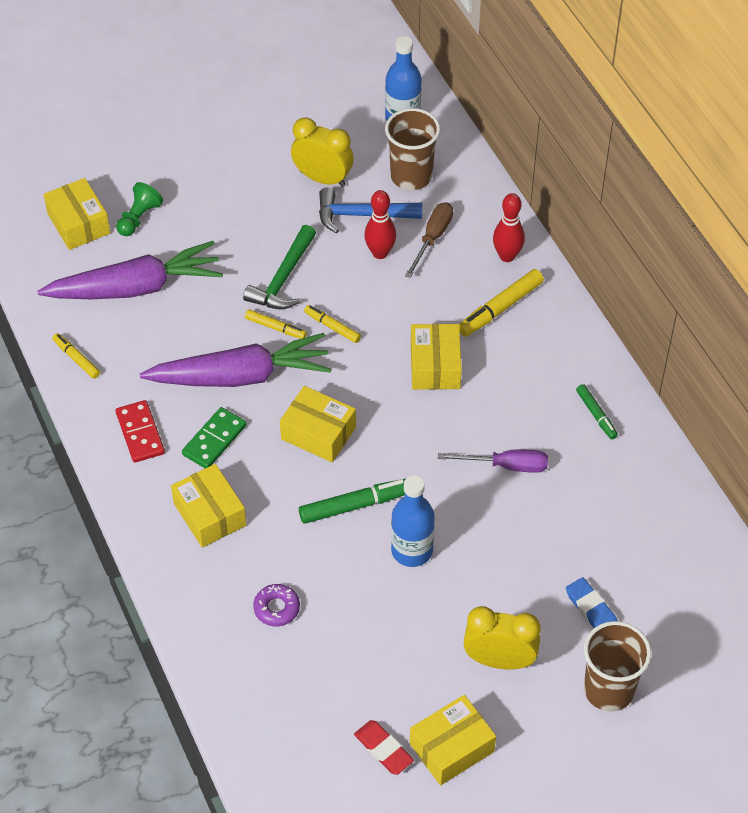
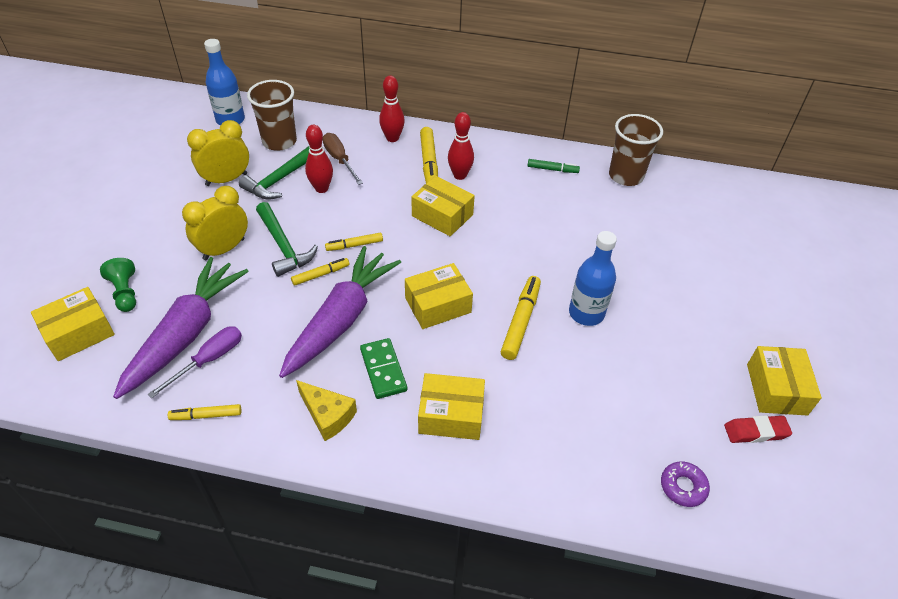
camera: 55 degrees left, 5 degrees down
yellow box [43,178,111,250] -> yellow box turned 45 degrees counterclockwise [31,287,115,361]
red domino [116,400,165,463] -> yellow cheese [296,380,357,441]
purple donut [253,584,300,626] -> purple donut moved to [661,462,710,507]
green marker [299,479,405,524] -> yellow marker [501,276,541,360]
blue hammer [319,188,422,233] -> green hammer [239,146,309,200]
purple screwdriver [438,450,548,473] -> purple screwdriver moved to [148,326,242,398]
yellow clock [464,606,541,669] -> yellow clock moved to [182,186,248,260]
blue eraser [566,577,618,628] -> none
brown cup [584,621,651,712] -> brown cup moved to [609,114,663,186]
none -> red bowling pin [448,112,474,180]

